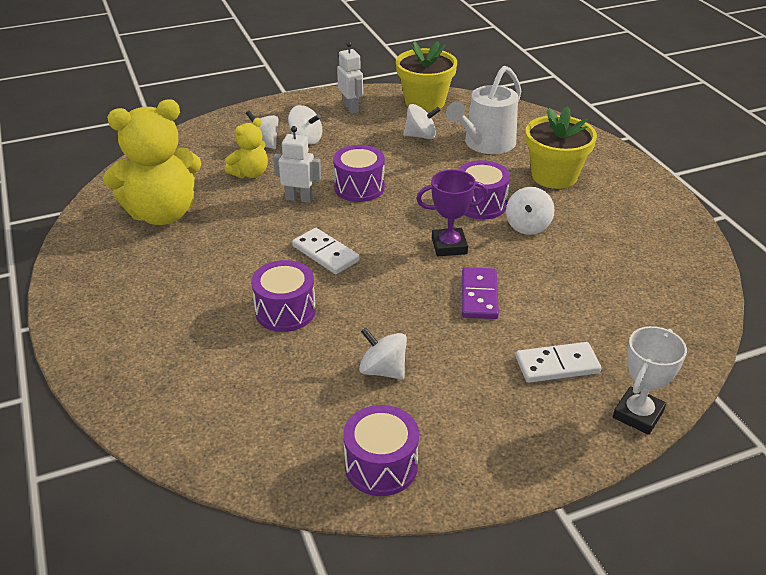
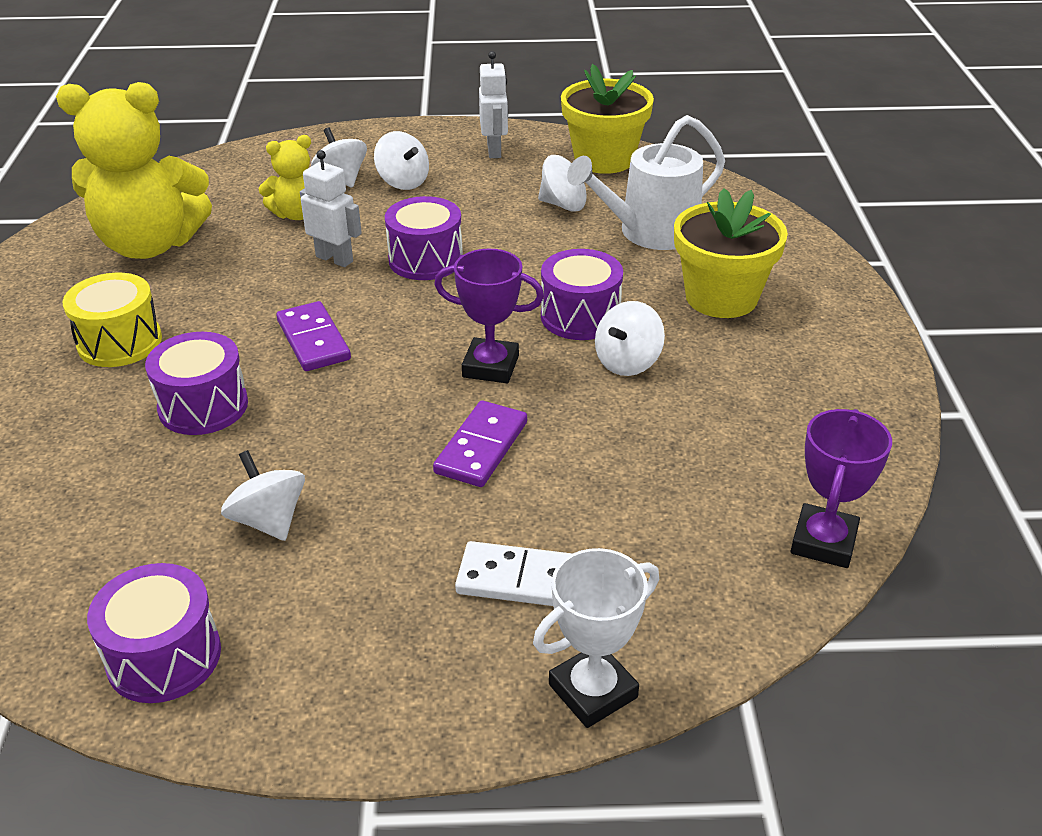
camera: 20 degrees right, 0 degrees up
white domino [292,228,360,274] -> purple domino [276,301,351,371]
none -> yellow drum [62,273,162,367]
none -> purple trophy [790,409,892,568]

